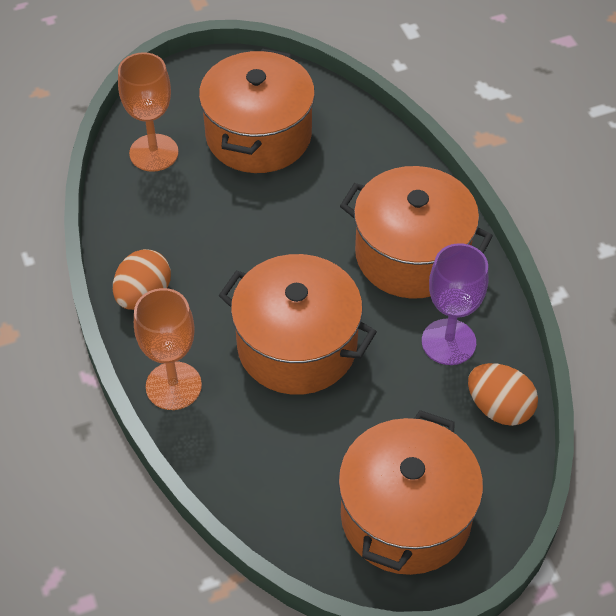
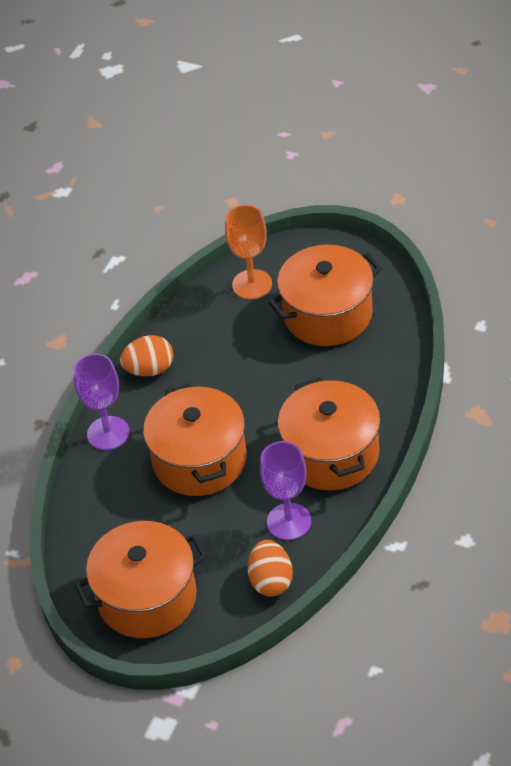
camera: 50 degrees right, 5 degrees down
orange goblet [134,288,202,410] -> purple goblet [74,354,130,450]

